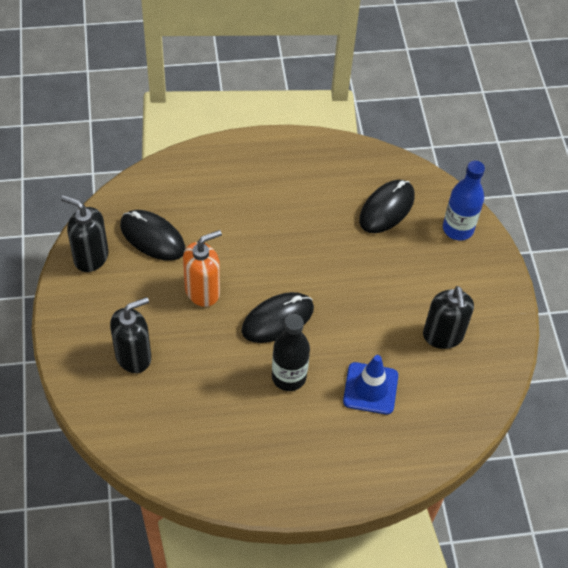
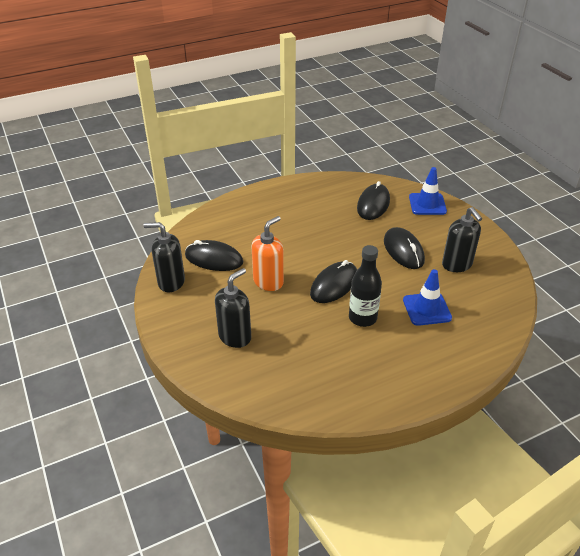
camera: 15 degrees left, 15 degrees down
blue bottle [443,161,485,240] -> blue traffic cone [409,167,447,215]
none -> black mouse [384,227,425,269]

